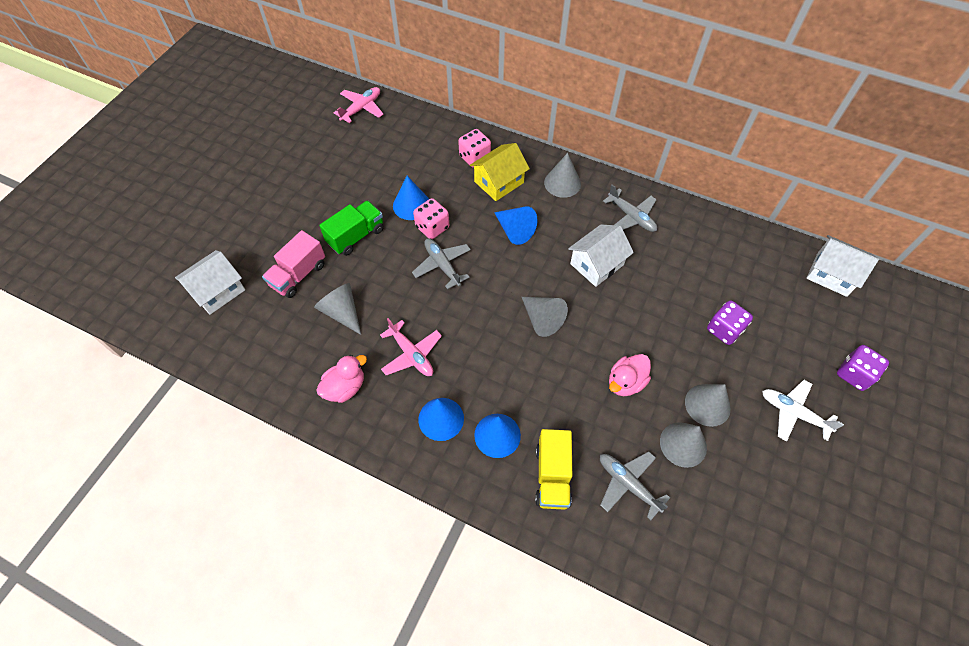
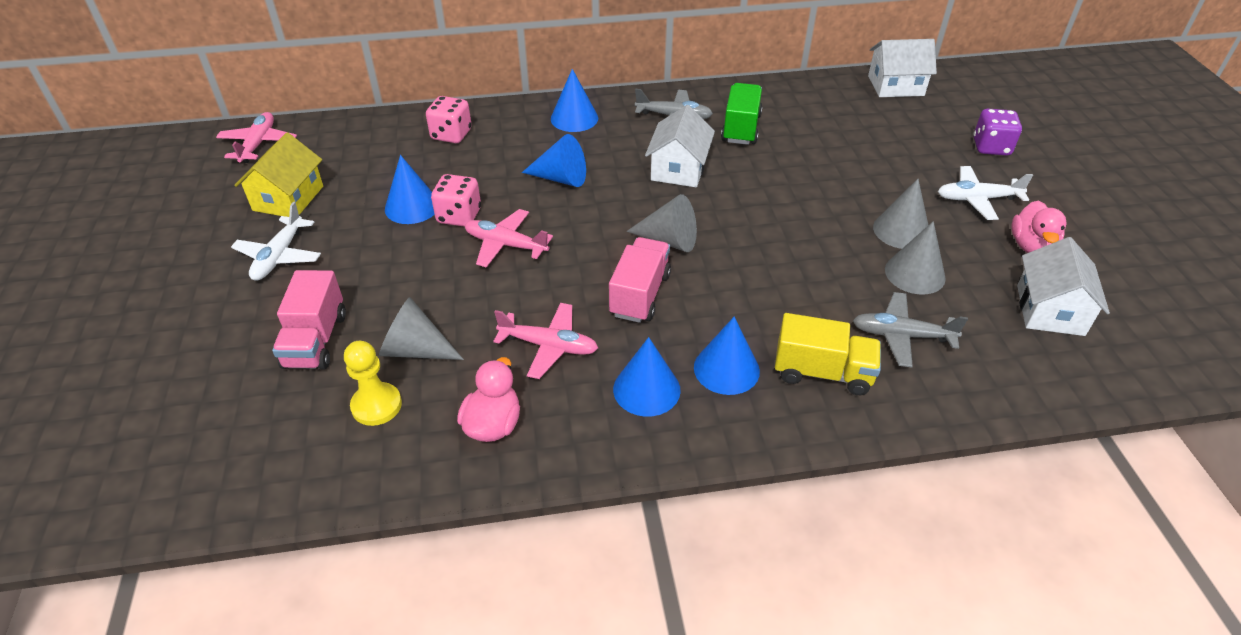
camera: 35 degrees left, 15 degrees down
white house [175,250,245,315] -> white house moved to [1017,237,1110,336]
green truck [319,201,384,256] -> green truck moved to [721,83,762,145]
grey plane [412,238,471,289] -> pink plane [465,209,553,268]
yellow house [470,143,530,201] -> yellow house moved to [234,133,323,217]
yellow truck [535,429,572,510] -> yellow truck turned 45 degrees counterclockwise [775,313,881,395]
grey cone [544,153,581,198] -> blue cone [551,69,598,132]
pink duck [609,354,651,396] -> pink duck moved to [1011,201,1066,253]
purple dice [707,300,753,345] -> none
none -> white plane [231,202,321,281]
none -> yellow pawn [344,341,402,426]
none -> pink truck [609,237,671,323]

